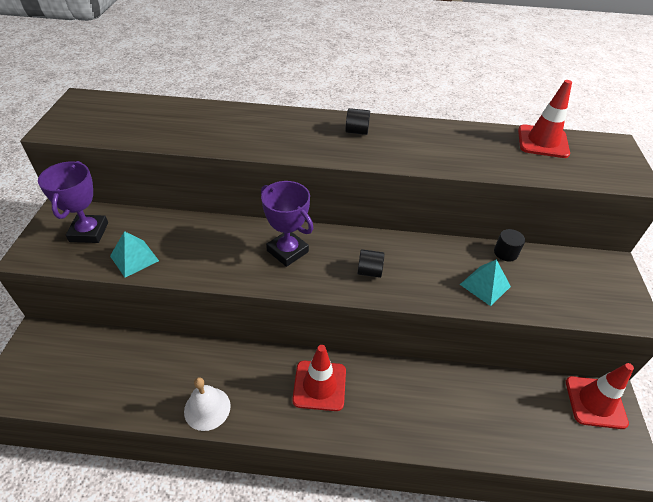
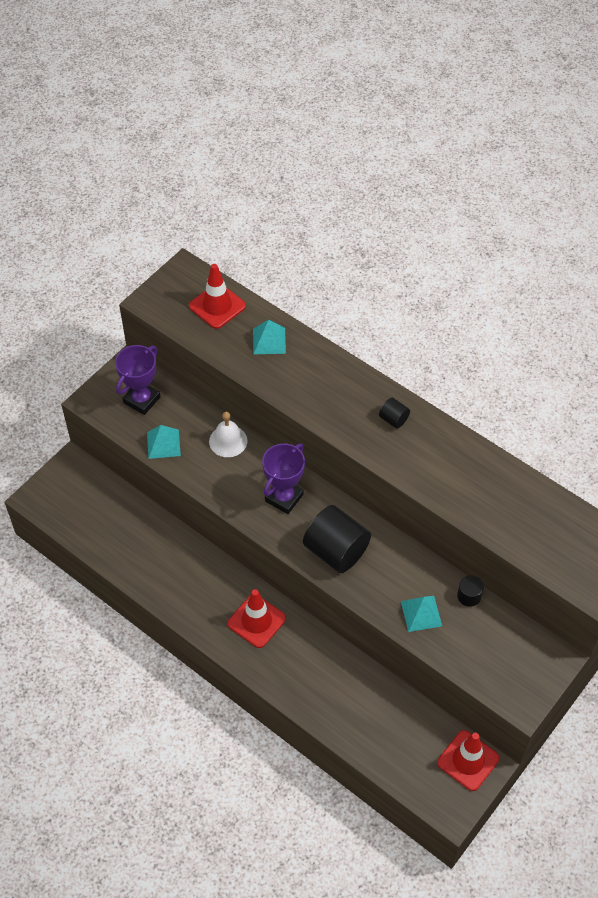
camera: 35 degrees right, 10 degrees up
white bell [184,377,231,431] -> white bell moved to [209,412,248,457]
purple trophy [261,181,314,267] -> purple trophy turned 45 degrees clockwise [262,443,305,514]
black cylinder [357,249,384,278] -> black cylinder [303,505,371,573], size x2.16
red traffic cone [518,80,572,158] -> red traffic cone moved to [189,264,246,329]
none -> turquoise pyramid [253,320,286,354]

